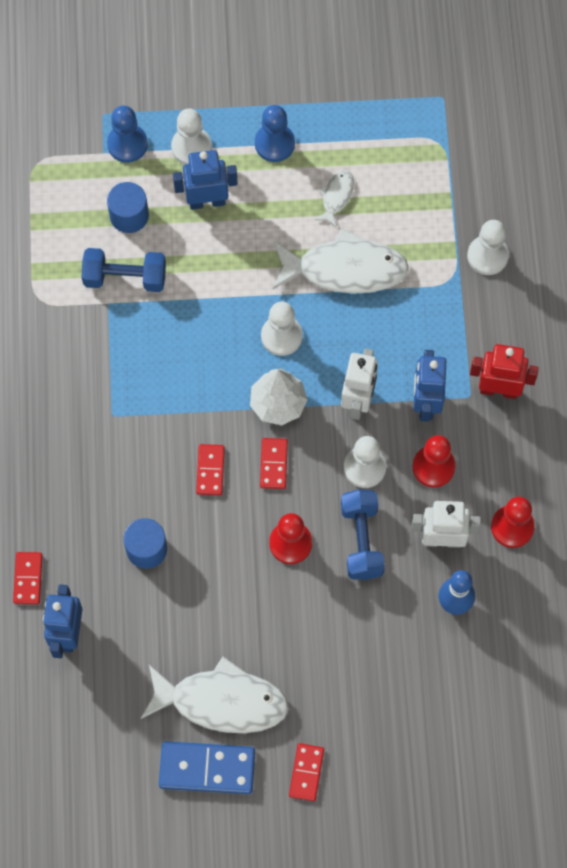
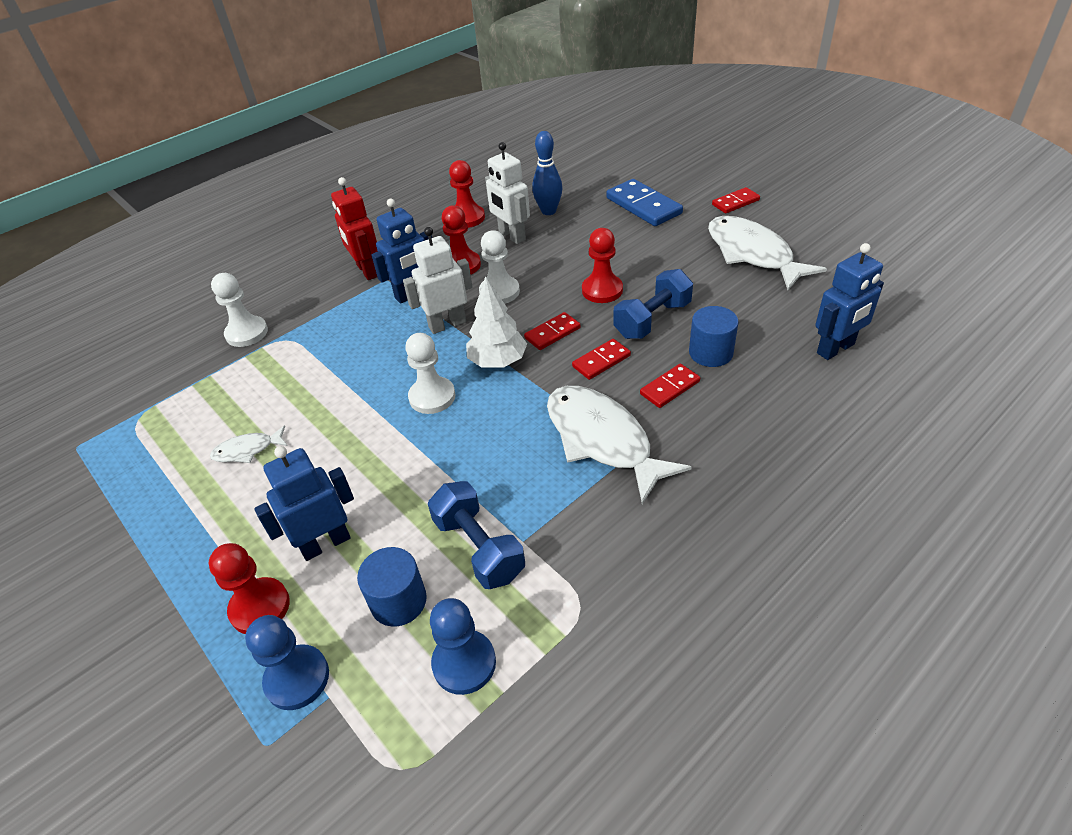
camera: 125 degrees left, 25 degrees down
red domino [13,552,43,604] -> red domino moved to [640,364,700,408]
blue domino [159,741,255,794] -> blue domino moved to [606,179,683,226]
white pawn [171,109,212,165] -> red pawn [209,543,290,634]
blue robot [173,150,238,210] -> blue robot turned 105 degrees clockwise [254,446,354,561]
blue pawn [255,105,295,162] -> blue pawn moved to [430,598,496,695]
white fish [272,228,409,294] -> white fish moved to [547,386,692,504]
blue dumbbell [341,489,385,580] -> blue dumbbell moved to [613,269,693,339]

